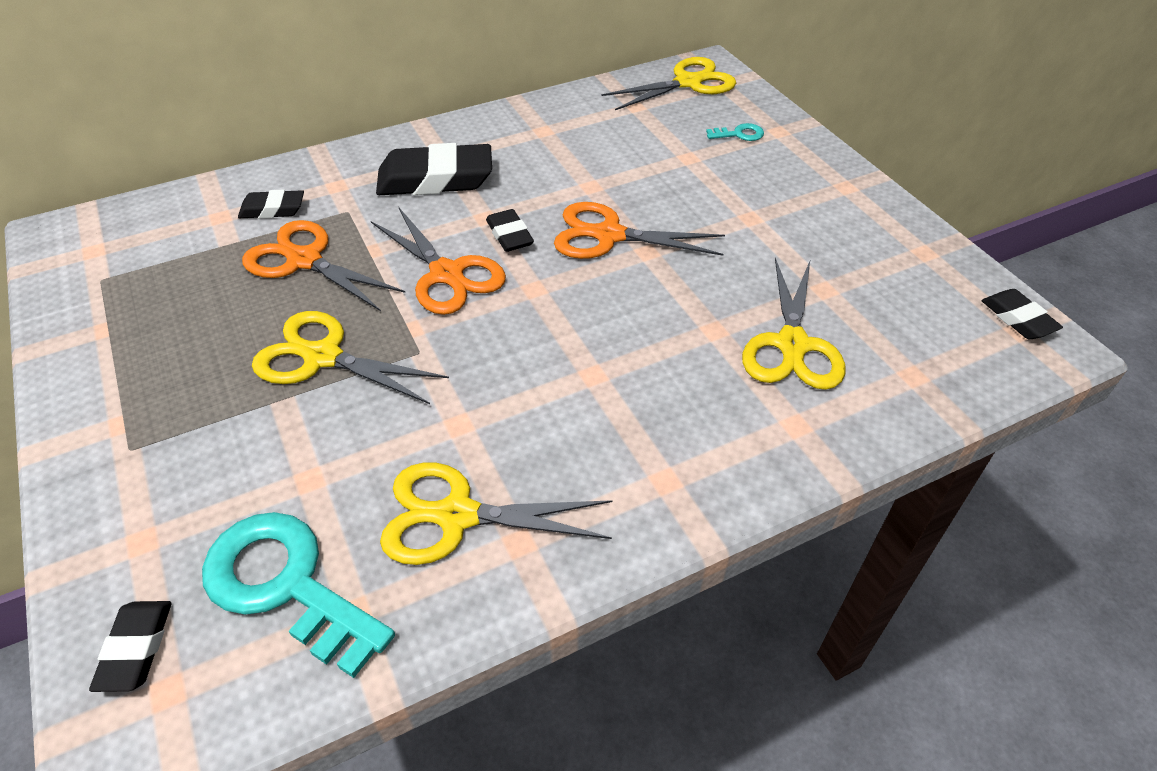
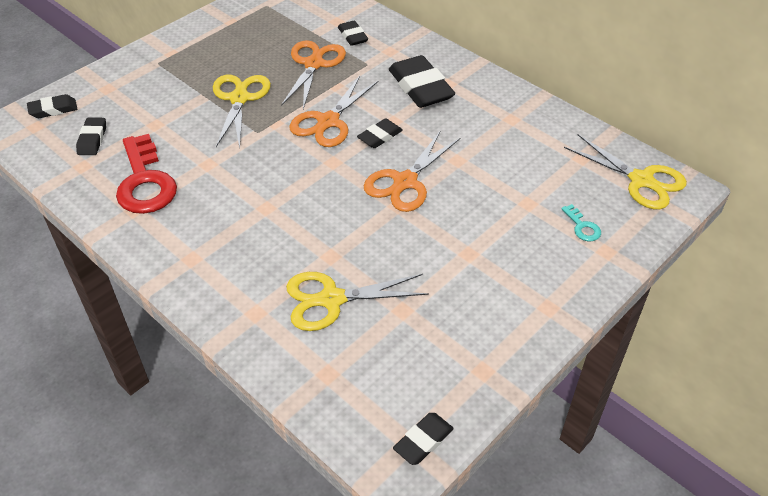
camera: 70 degrees right, 0 degrees up
turquoise key [202,512,395,678] -> black eraser [76,117,106,155]
yellow scissors [380,463,613,565] -> red key [116,134,177,214]
orange scissors [554,202,725,259] -> orange scissors turned 135 degrees counterclockwise [364,130,460,212]

